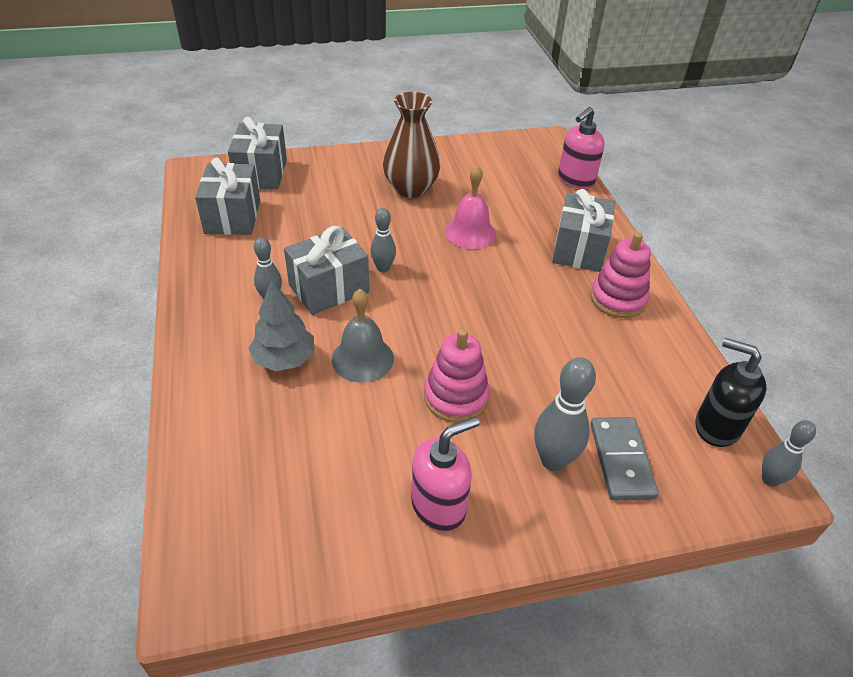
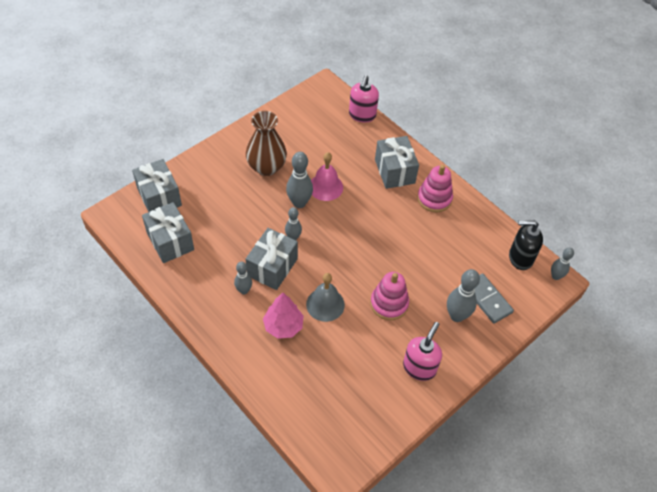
camera: 30 degrees left, 10 degrees up
grey tree [249,280,314,371] -> pink tree [263,293,304,339]
none -> grey bowling pin [286,152,313,208]

